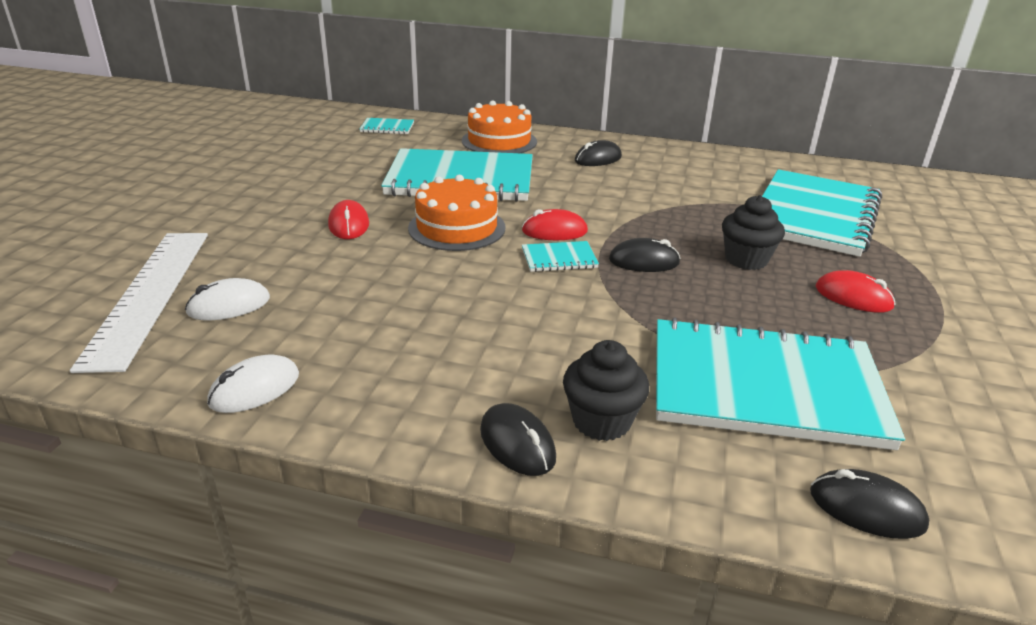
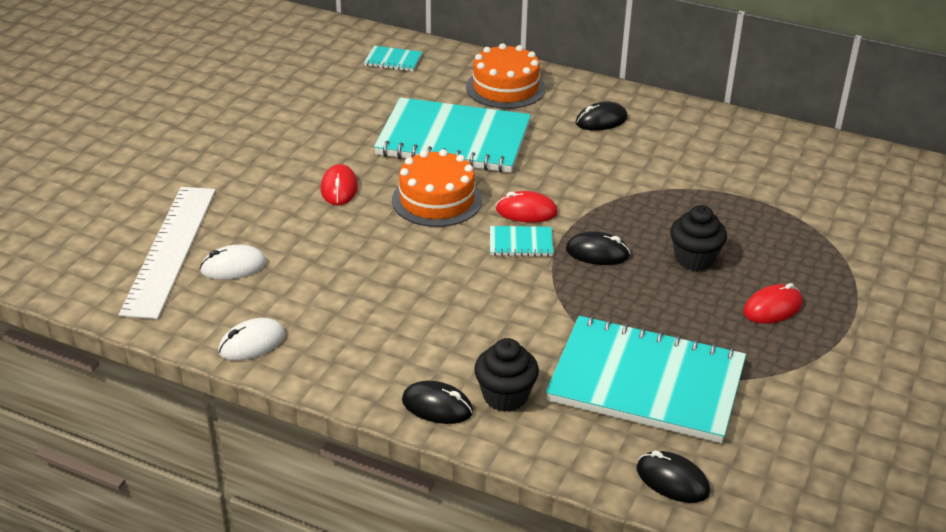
camera: 10 degrees right, 5 degrees up
black mouse [480,403,556,476] -> black mouse turned 45 degrees counterclockwise [402,380,473,424]
turquoise notebook [762,169,882,257] -> none
red mouse [816,270,896,313] -> red mouse turned 75 degrees counterclockwise [743,283,803,324]

